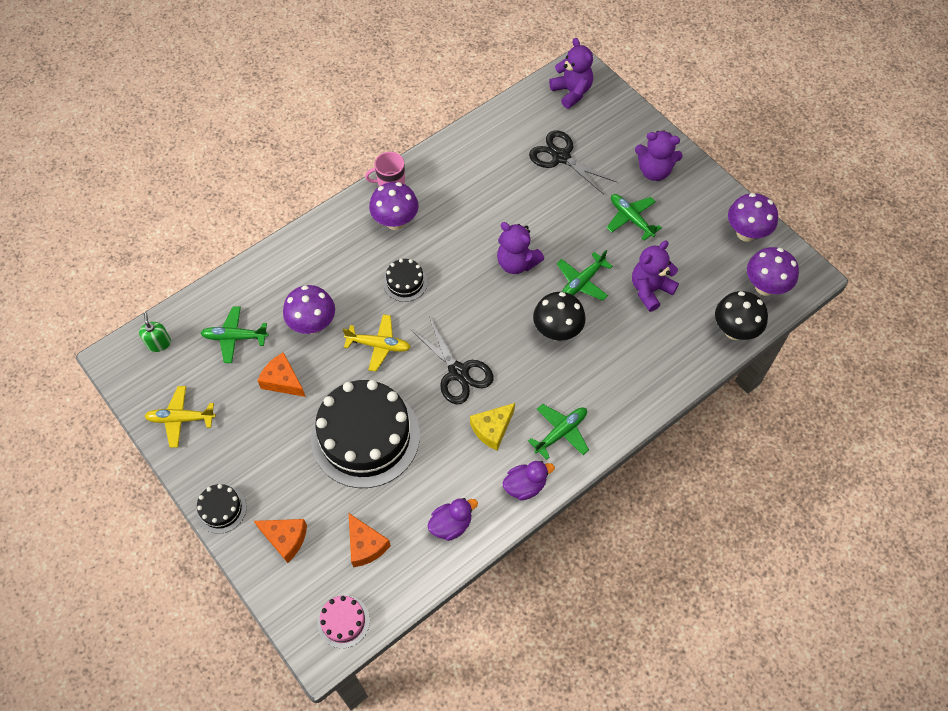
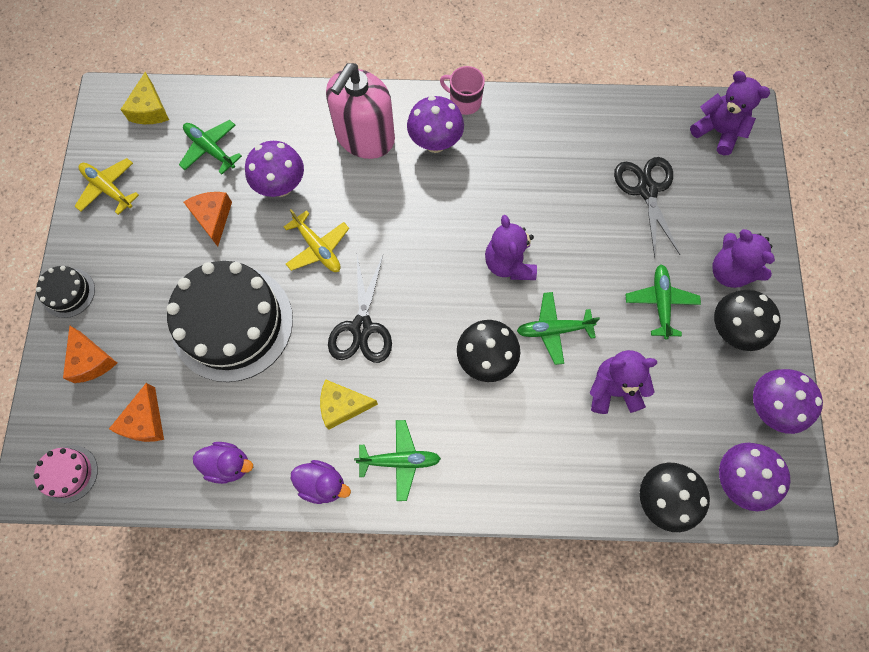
camera: 40 degrees right, 10 degrees up
green soap dispenser [139,312,171,352] -> yellow cheese [120,72,169,124]
black cake [383,259,427,302] -> none
purple teddy bear [549,38,593,109] -> purple teddy bear turned 60 degrees counterclockwise [690,71,770,155]
none -> pink soap dispenser [326,63,395,159]
none -> black mushroom [714,290,781,351]

